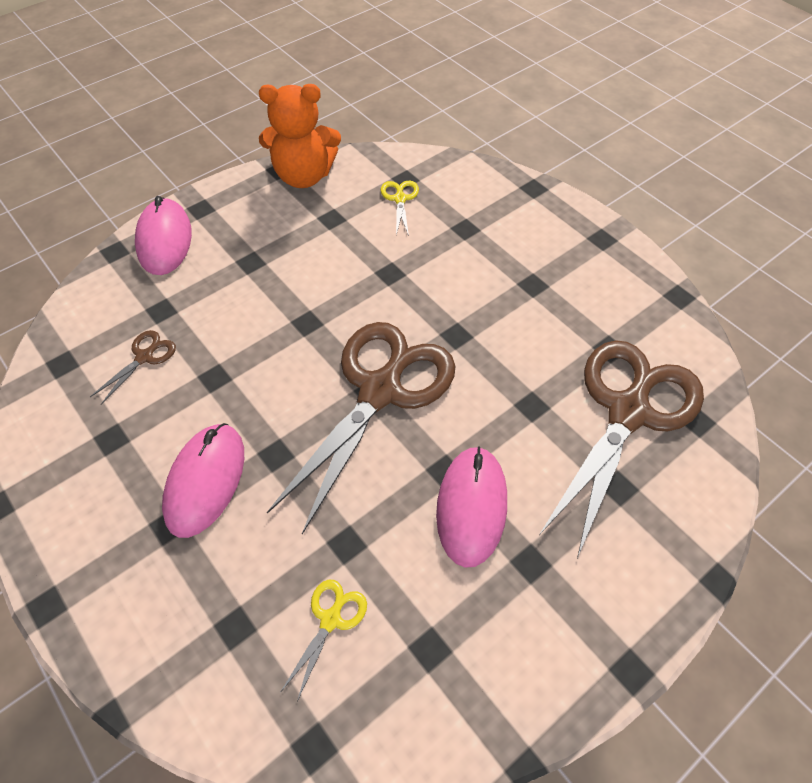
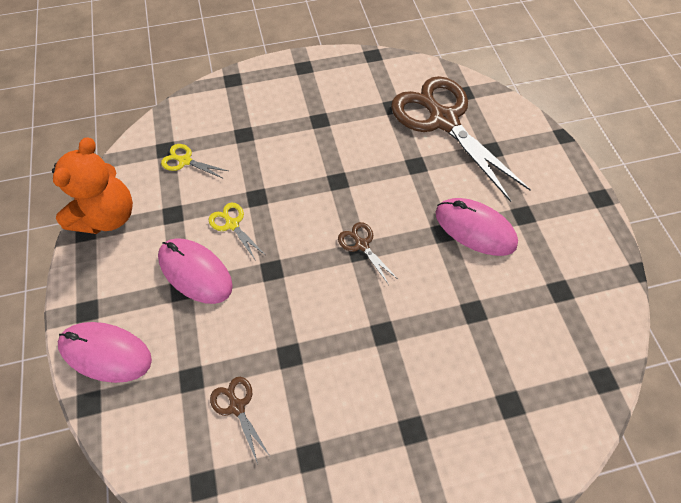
camera: 65 degrees left, 5 degrees up
pink mouse [162,423,244,538] -> pink mouse moved to [158,238,233,304]
brown scissors [267,322,456,534] -> brown scissors [338,222,398,285], size x0.40
yellow scissors [280,580,367,701] -> yellow scissors moved to [209,202,265,261]

